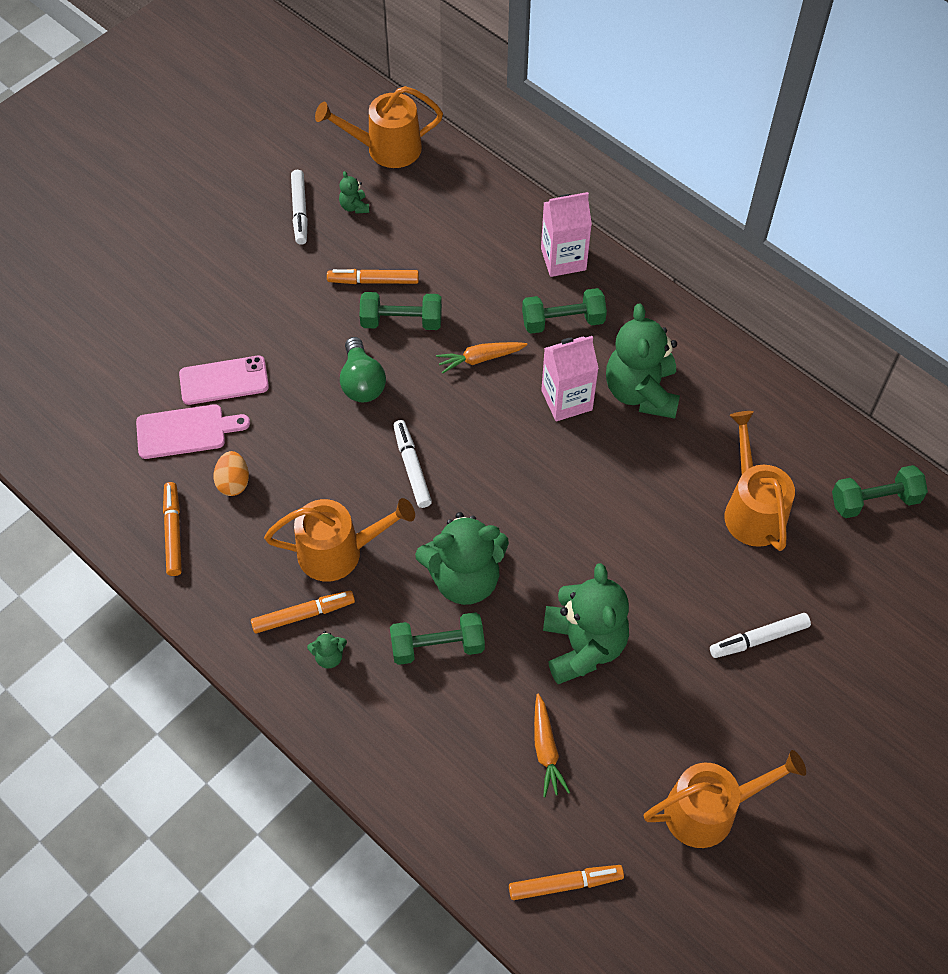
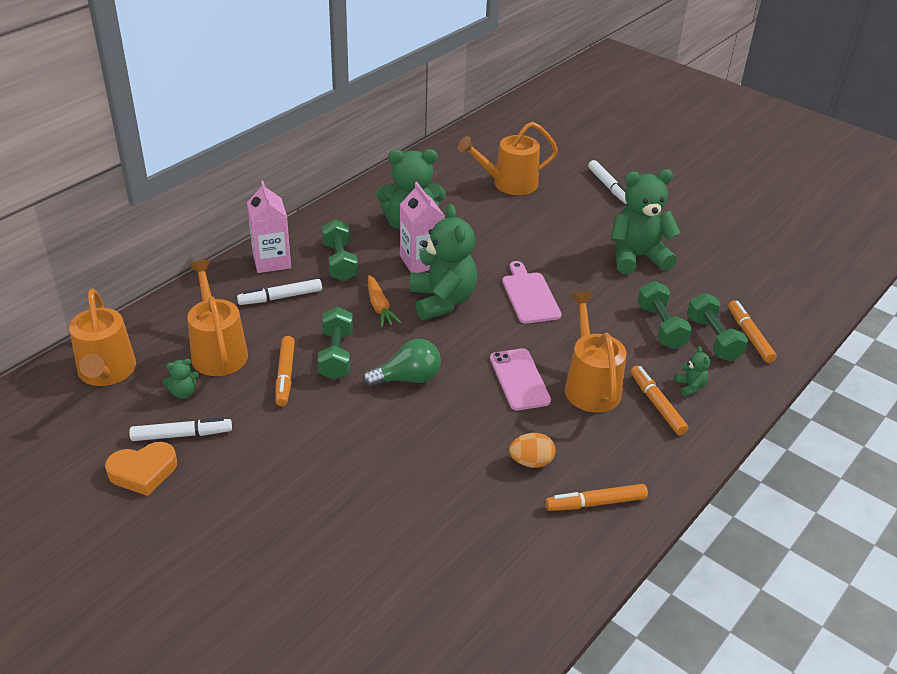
camera: 95 degrees left, 20 degrees down
pink cutting board [136,404,250,459] -> pink cutting board moved to [502,261,562,323]
pink phone [179,356,269,405] -> pink phone moved to [490,348,551,411]
white marker [393,420,432,508] -> white marker moved to [237,279,322,305]
green teddy bear [415,512,509,605] -> green teddy bear moved to [410,204,477,320]
orange marker [509,865,624,900] -> orange marker moved to [728,300,777,363]
orange carrot [534,694,570,798] -> none
orange watering can [644,750,806,848] -> orange watering can moved to [187,260,248,376]
green dumbbell [832,465,928,518] -> green dumbbell moved to [687,293,748,361]
none -> orange heart [105,442,177,496]

